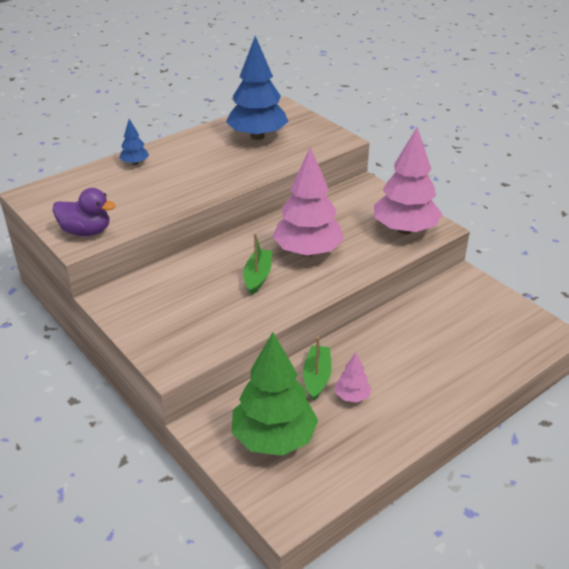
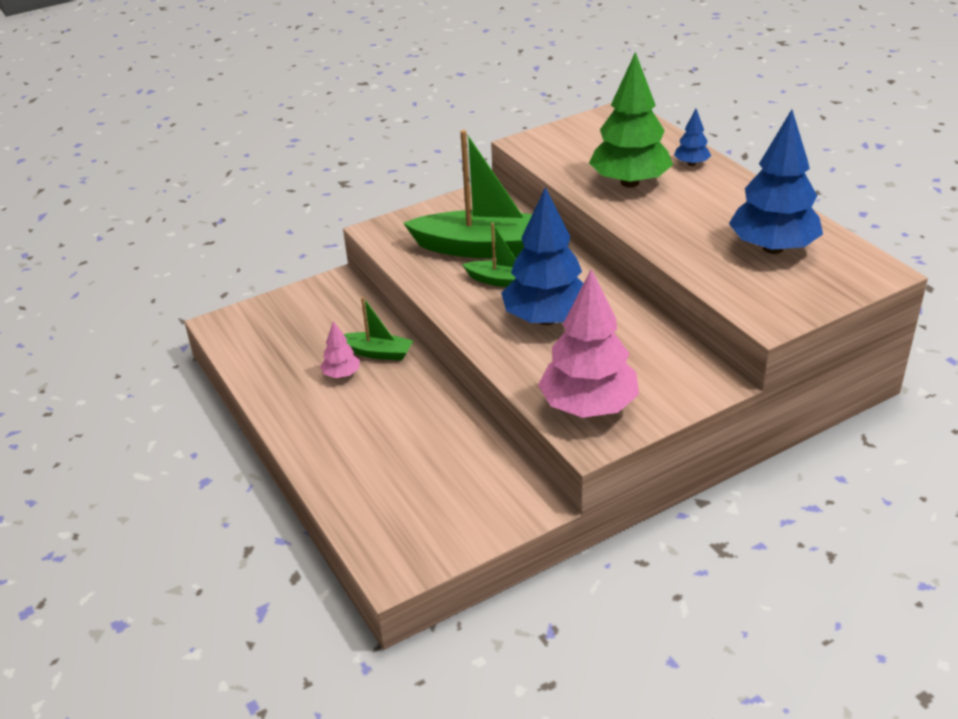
camera: 100 degrees right, 0 degrees up
purple duck [52,188,116,236] -> none
green tree [232,332,318,456] -> green tree moved to [589,52,673,188]
pink tree [272,147,344,257] -> blue tree [501,187,584,325]
none -> green boat [403,130,532,258]

